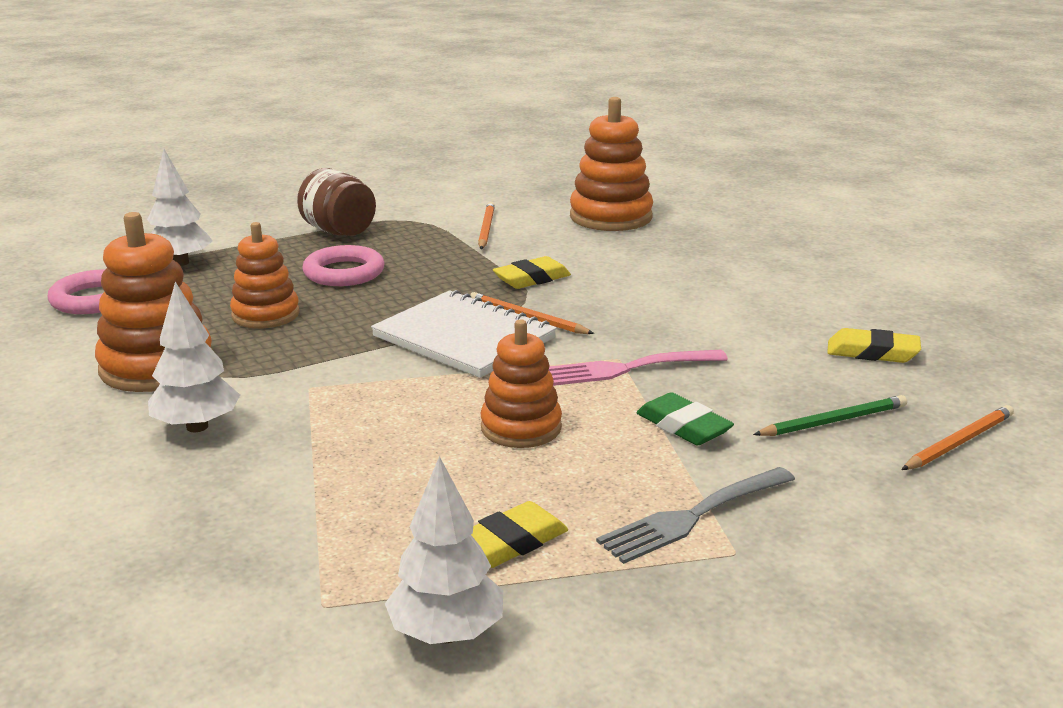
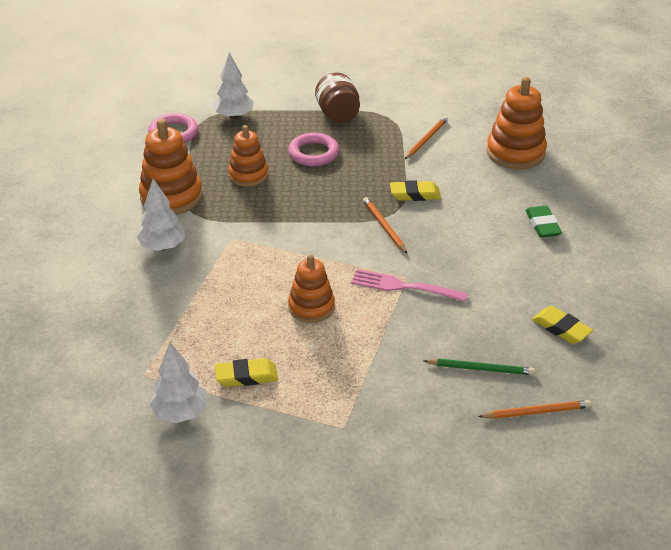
camera: 30 degrees right, 15 degrees up
white notebook [371,290,557,378] -> none
grey fork [596,467,795,564] -> none
green eraser [636,392,734,446] -> green eraser moved to [526,206,562,238]

